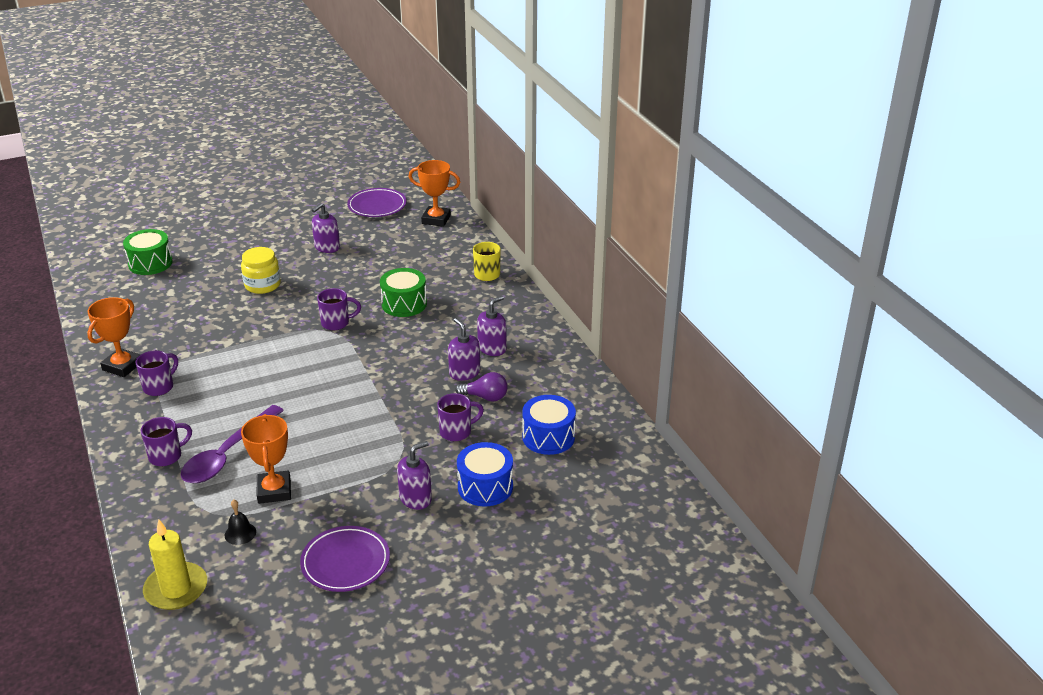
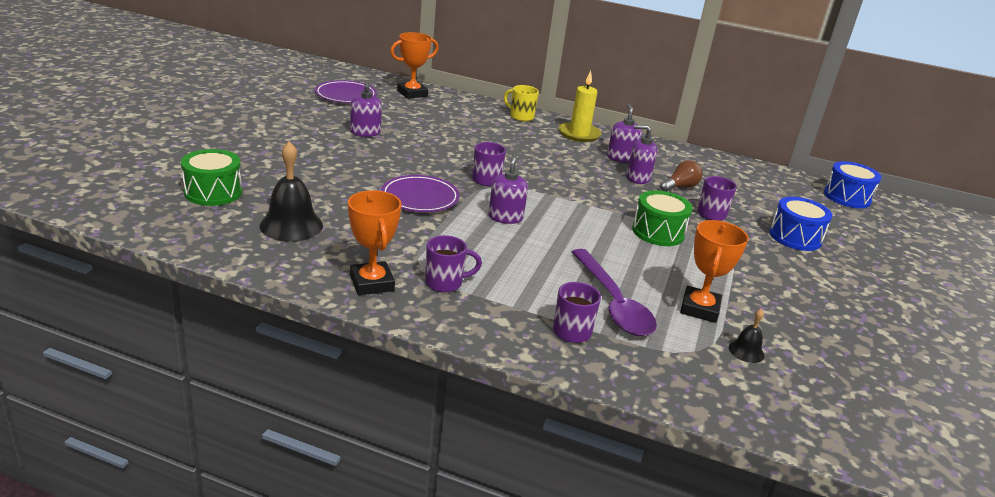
camera: 50 degrees left, 5 degrees down
purple mug [135,350,178,396] -> purple mug turned 90 degrees clockwise [425,235,482,292]
yellow candle [143,520,207,610] -> yellow candle moved to [559,71,601,142]
yellow jar [241,247,281,294] -> none
orange trophy [241,414,291,504] -> orange trophy turned 75 degrees clockwise [680,220,749,323]
purple plate [300,526,390,592] -> purple plate moved to [381,175,460,212]
green drum [380,268,427,317] -> green drum moved to [632,190,693,246]
purple soap dispenser [397,441,432,510] -> purple soap dispenser moved to [488,154,528,224]
purple light bulb [455,372,508,402] -> brown light bulb [660,160,703,192]
blue drum [522,395,576,455] -> blue drum moved to [824,161,882,208]
none -> black bell [260,141,323,242]

